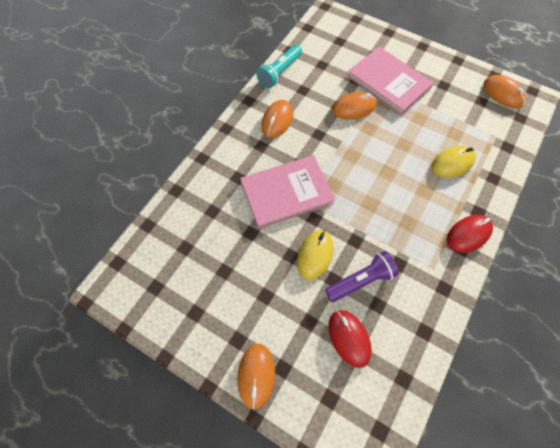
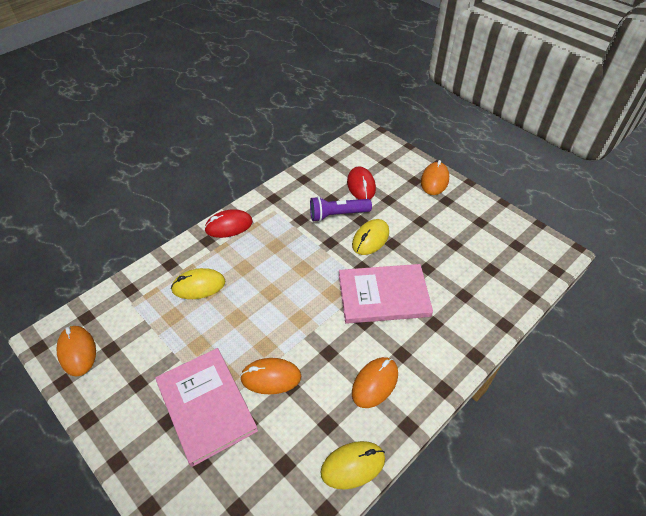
camera: 165 degrees left, 15 degrees down
turquoise flashlight [256,45,302,88] -> yellow mouse [320,441,385,489]

